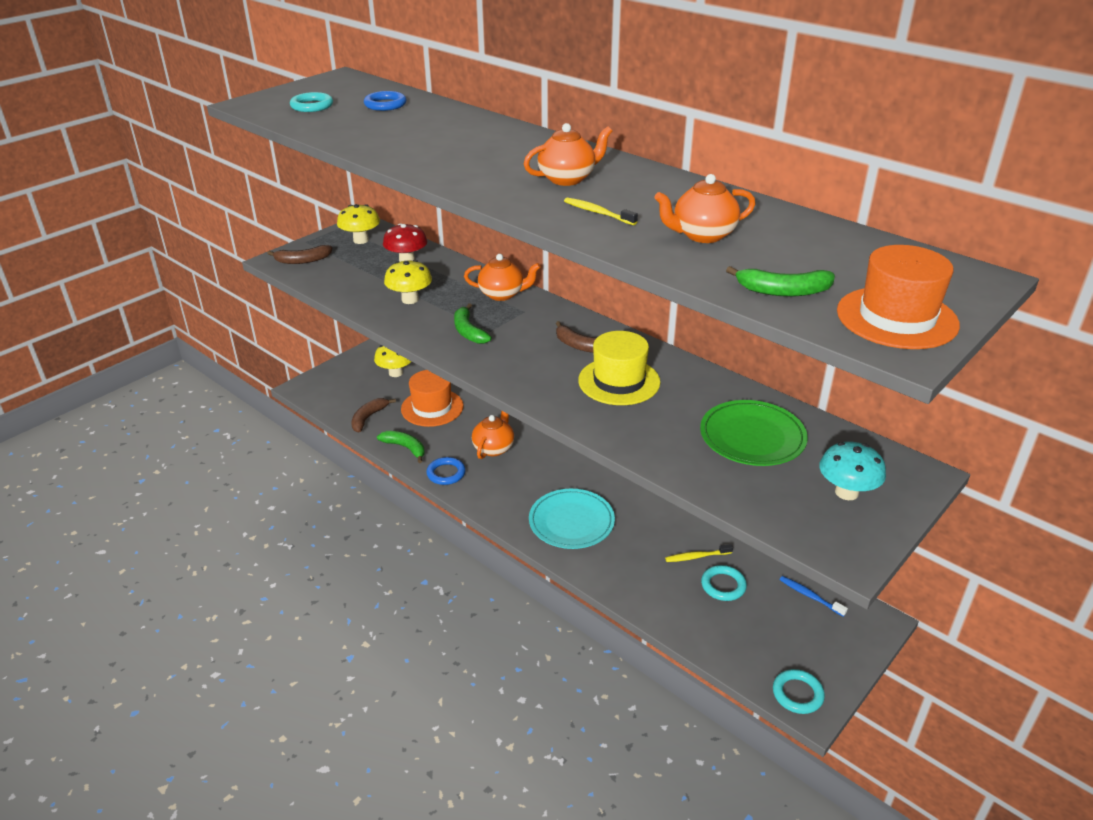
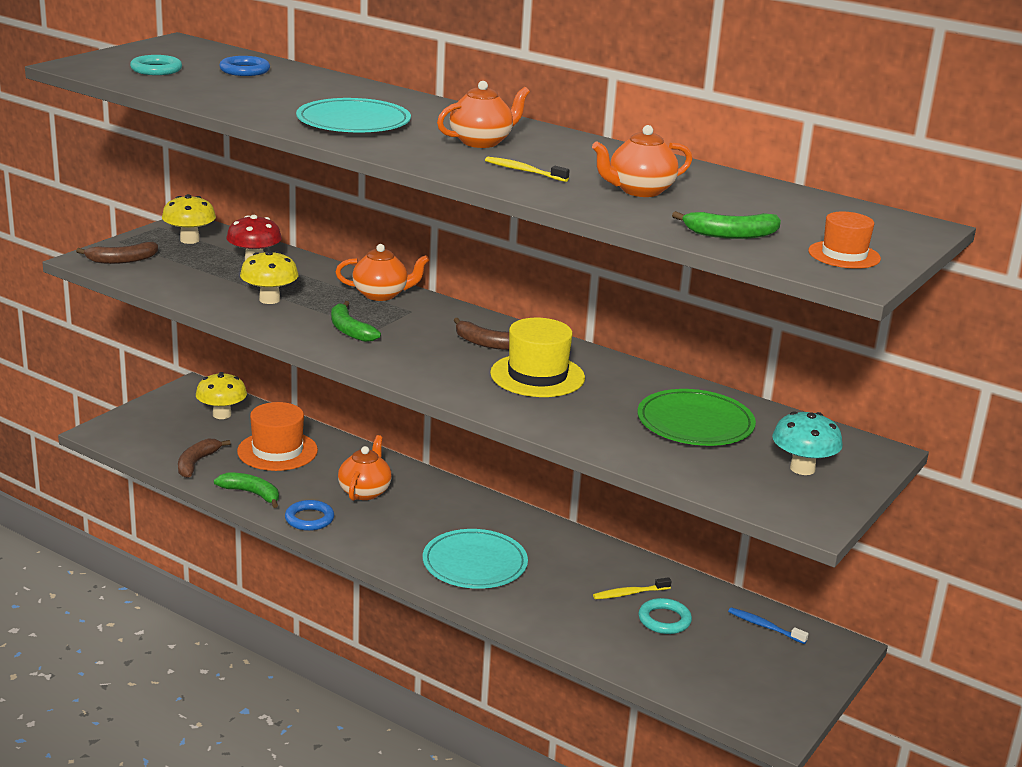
camera: 10 degrees left, 10 degrees down
turquoise ring [773,669,825,714] -> none
orange hat [837,245,960,349] -> orange hat [808,212,881,269], size x0.61
none -> turquoise plate [296,98,411,132]

